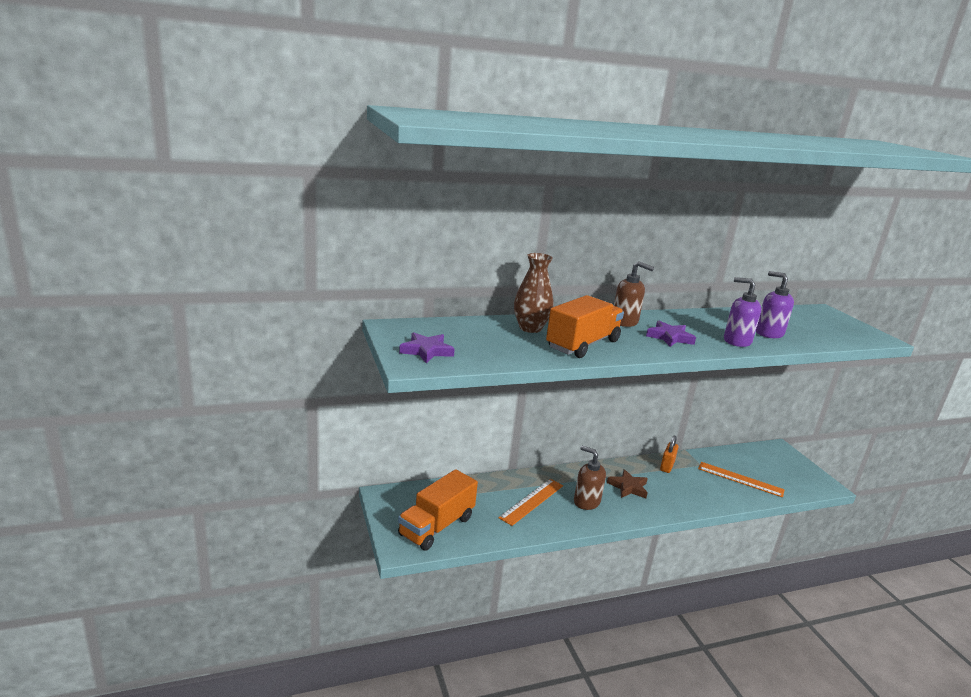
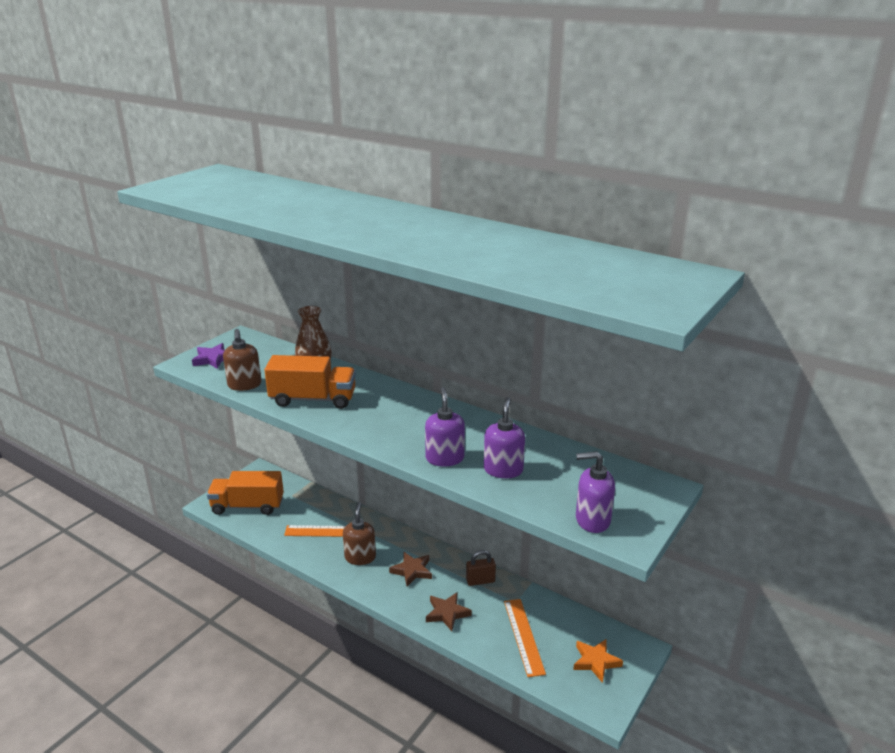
camera: 55 degrees right, 5 degrees up
brown soap dispenser [614,261,654,327] -> brown soap dispenser moved to [223,329,262,391]
purple star [646,321,696,347] -> none
orange padlock [660,435,678,473] -> brown padlock [466,550,496,586]
none -> brown star [426,592,472,631]
none -> orange star [573,639,623,683]
none -> purple soap dispenser [576,451,615,533]

